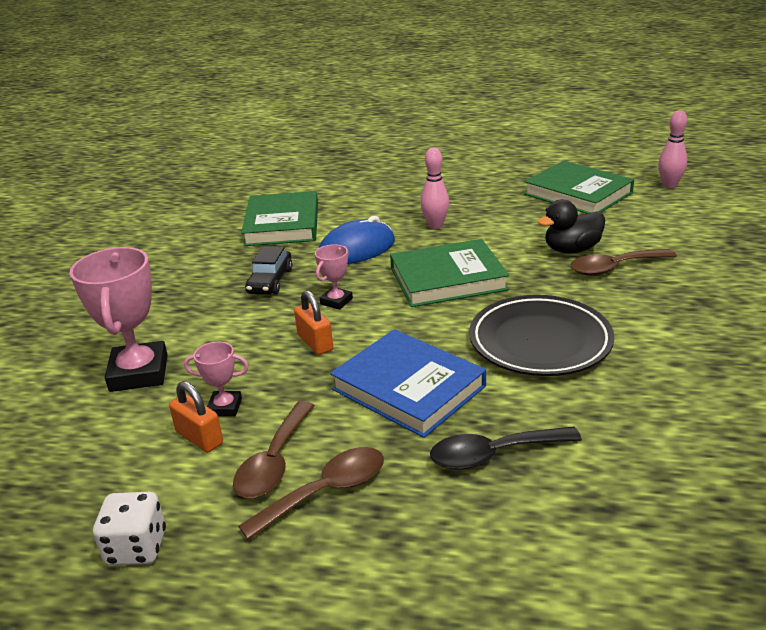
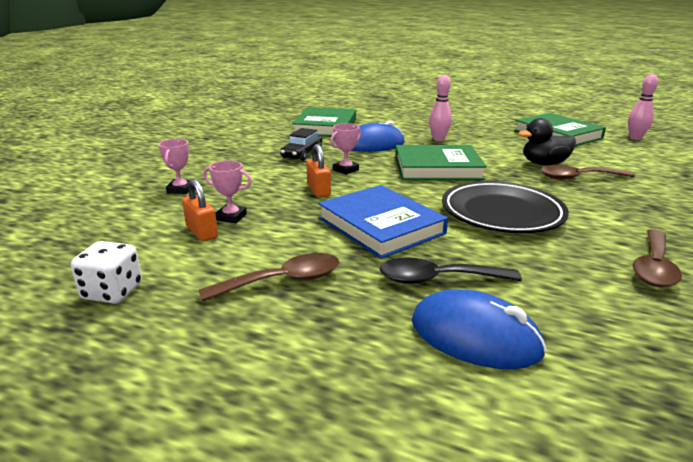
camera: 10 degrees right, 5 degrees down
pink trophy [69,247,168,392] -> pink trophy [158,139,190,194], size x0.50
brown spoon [233,401,315,498] -> brown spoon moved to [633,229,682,287]
none -> blue mouse [411,289,547,369]

